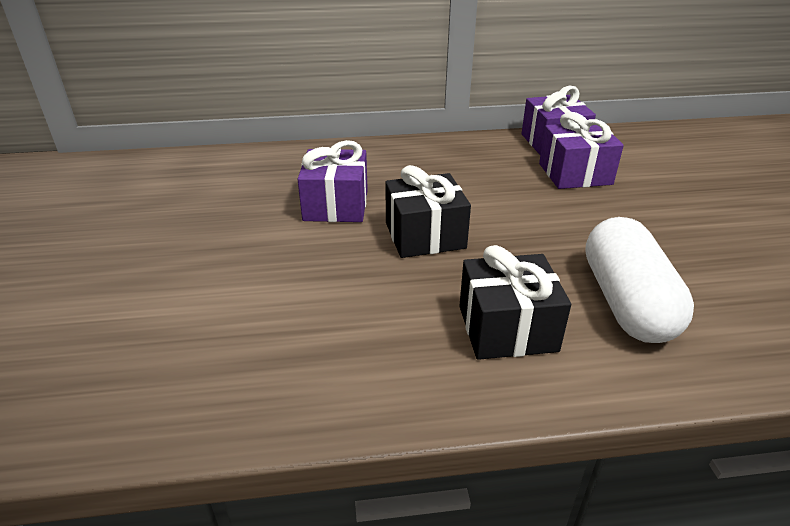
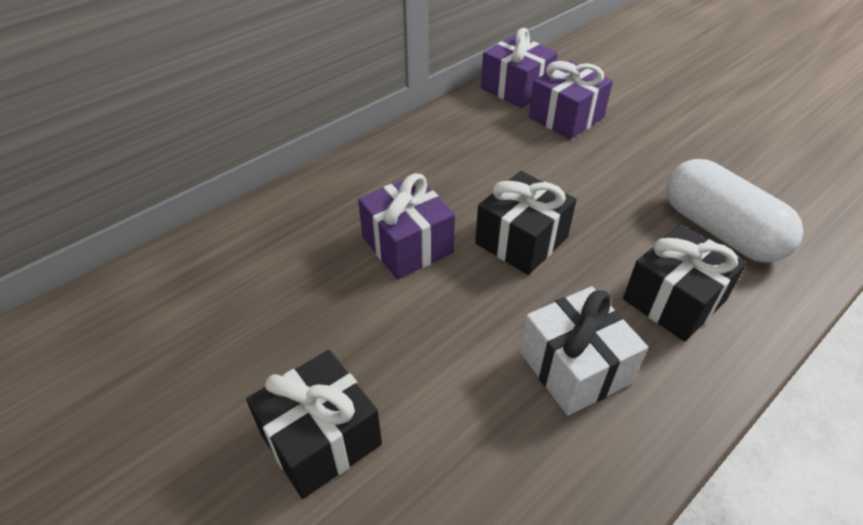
camera: 35 degrees left, 10 degrees up
none -> black gift [246,350,382,499]
none -> white gift [520,286,648,416]

